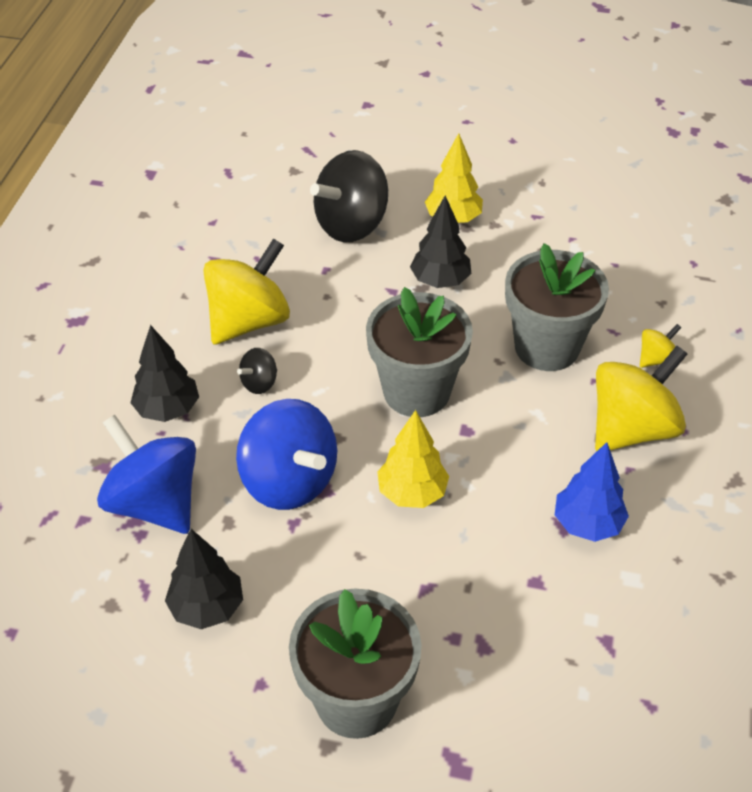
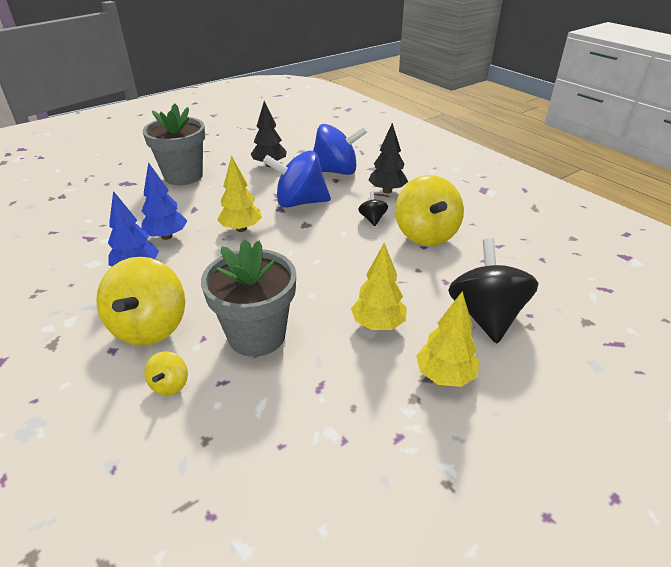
camera: 130 degrees right, 10 degrees down
grey flower pot [366,287,473,417] -> none
black tree [410,195,471,288] -> yellow tree [351,243,407,330]
none -> blue tree [141,162,187,240]

